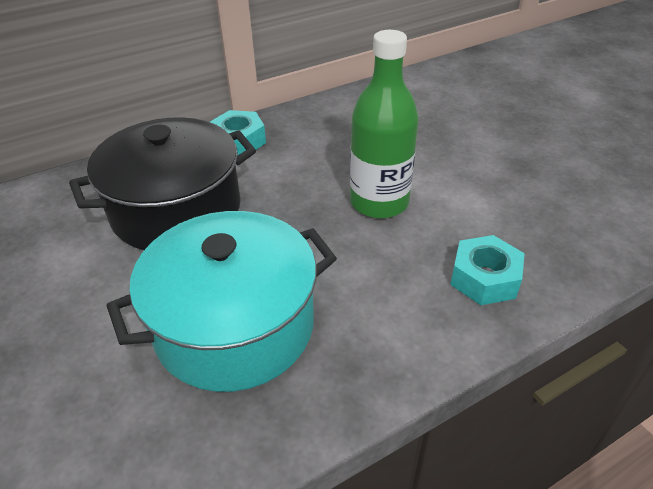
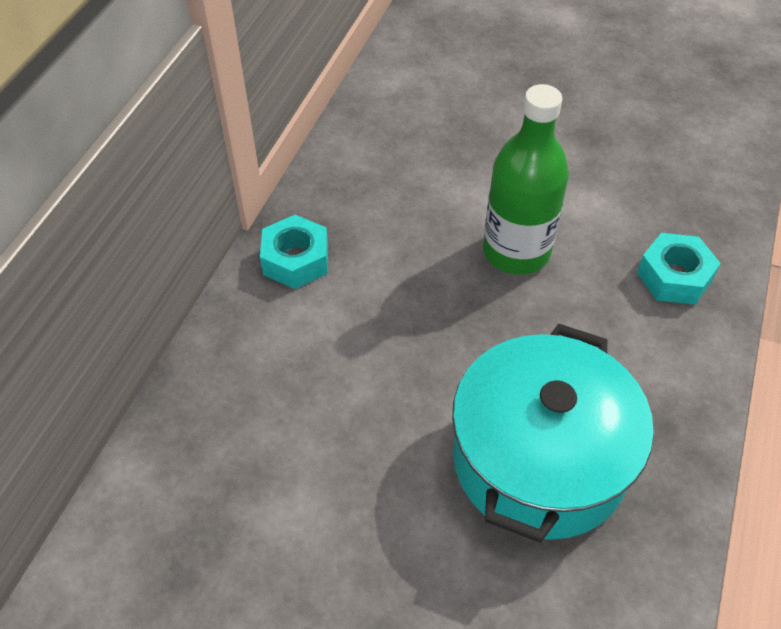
camera: 40 degrees left, 10 degrees up
black pot [69,117,256,250] -> none

